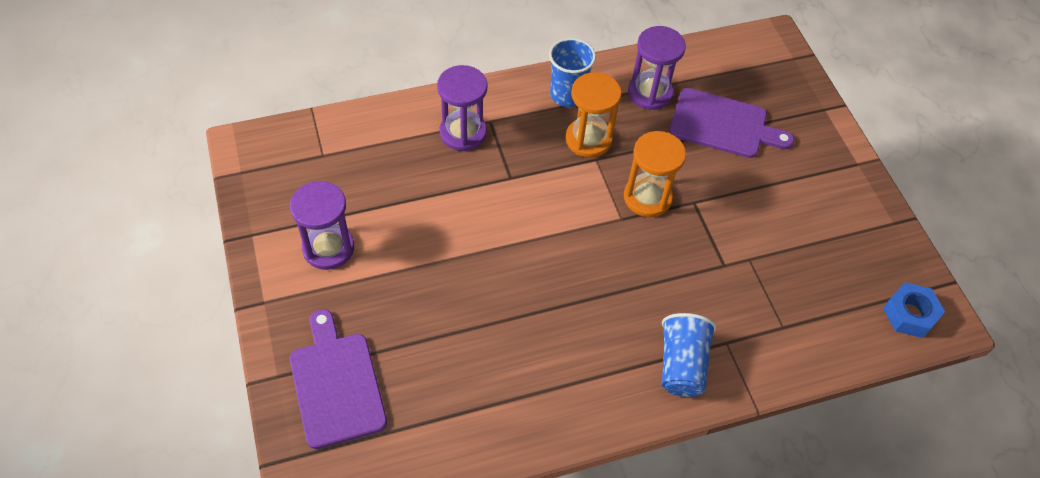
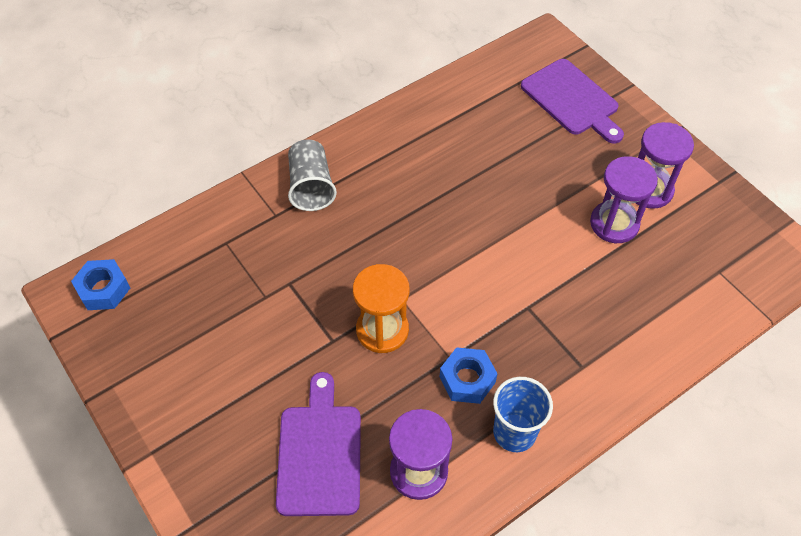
camera: 165 degrees right, 0 degrees up
purple hourglass [437,65,488,151] -> purple hourglass moved to [590,156,658,243]
orange hourglass [565,72,622,158] -> blue nut [440,347,498,404]
blue cup [662,313,716,397] -> grey cup [288,140,337,211]
purple cutting board [669,88,794,158] -> purple cutting board turned 90 degrees clockwise [276,372,361,516]

